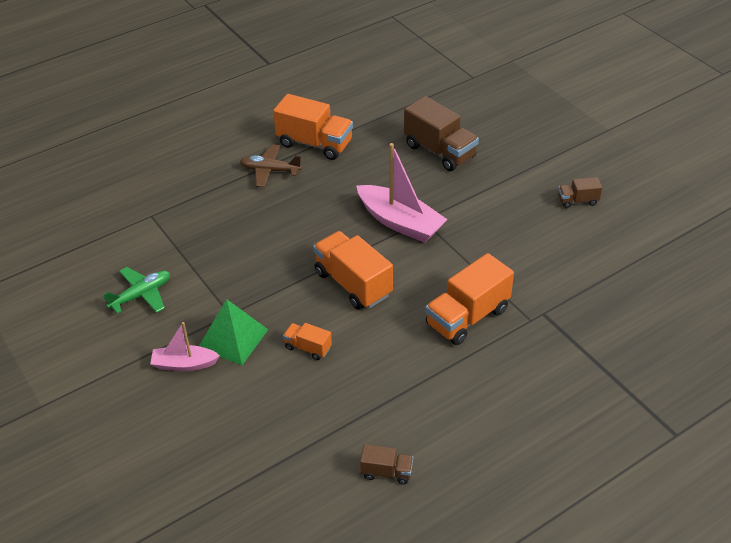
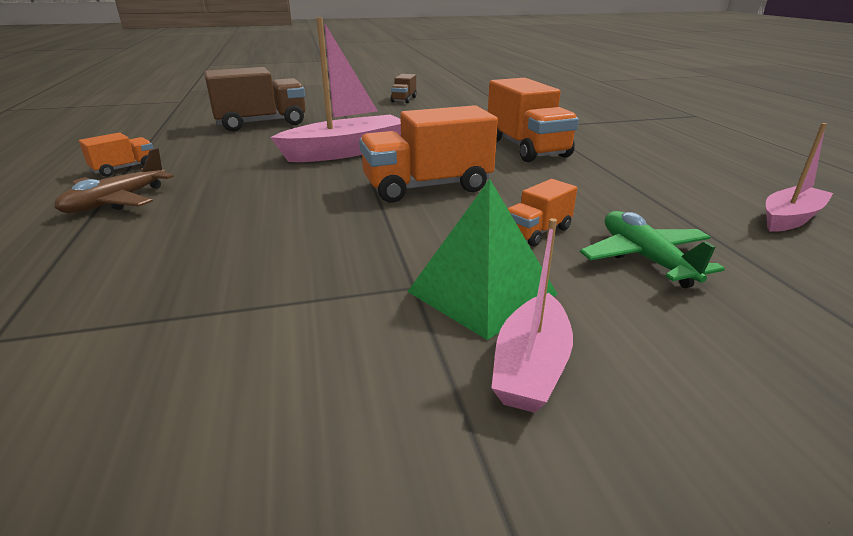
camera: 70 degrees left, 15 degrees down
green plane [102,267,170,314] -> green plane moved to [580,211,725,288]
orange truck [273,94,353,160] -> orange truck [79,132,153,177], size x0.51
brown truck [360,444,413,485] -> pink boat [766,123,833,232]

